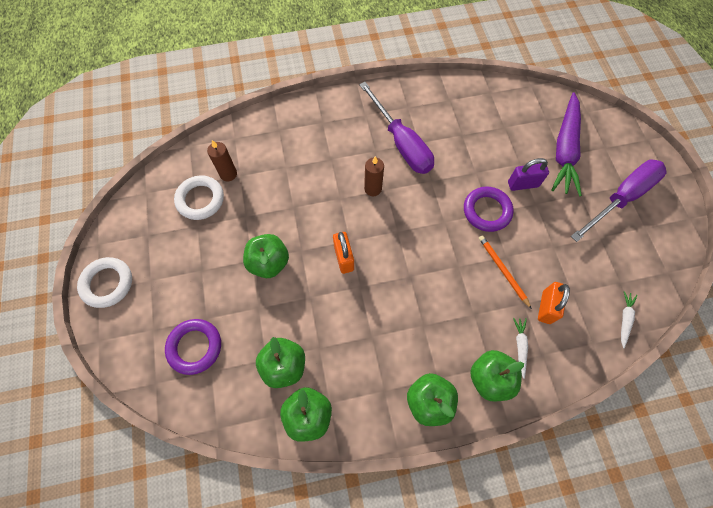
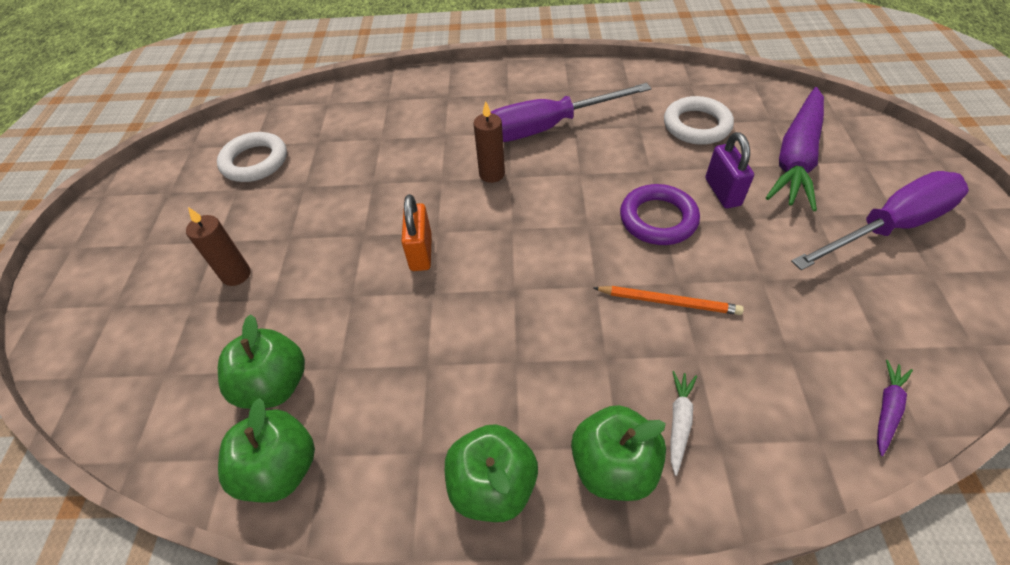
camera: 15 degrees right, 15 degrees down
white ring [77,257,132,308] -> white ring moved to [664,96,734,145]
purple ring [165,319,221,375] -> none
brown candle [207,140,237,181] -> brown candle moved to [186,207,251,286]
green apple [243,234,289,278] -> none
purple screwdriver [359,82,434,174] -> purple screwdriver turned 90 degrees clockwise [491,83,652,142]
orange pencil [479,235,532,309] -> orange pencil turned 120 degrees clockwise [594,286,744,315]
purple padlock [508,158,549,191] -> purple padlock turned 75 degrees clockwise [705,132,754,208]
orange padlock [538,282,570,324] -> none
white carrot [621,291,637,348] -> purple carrot [877,360,913,456]

